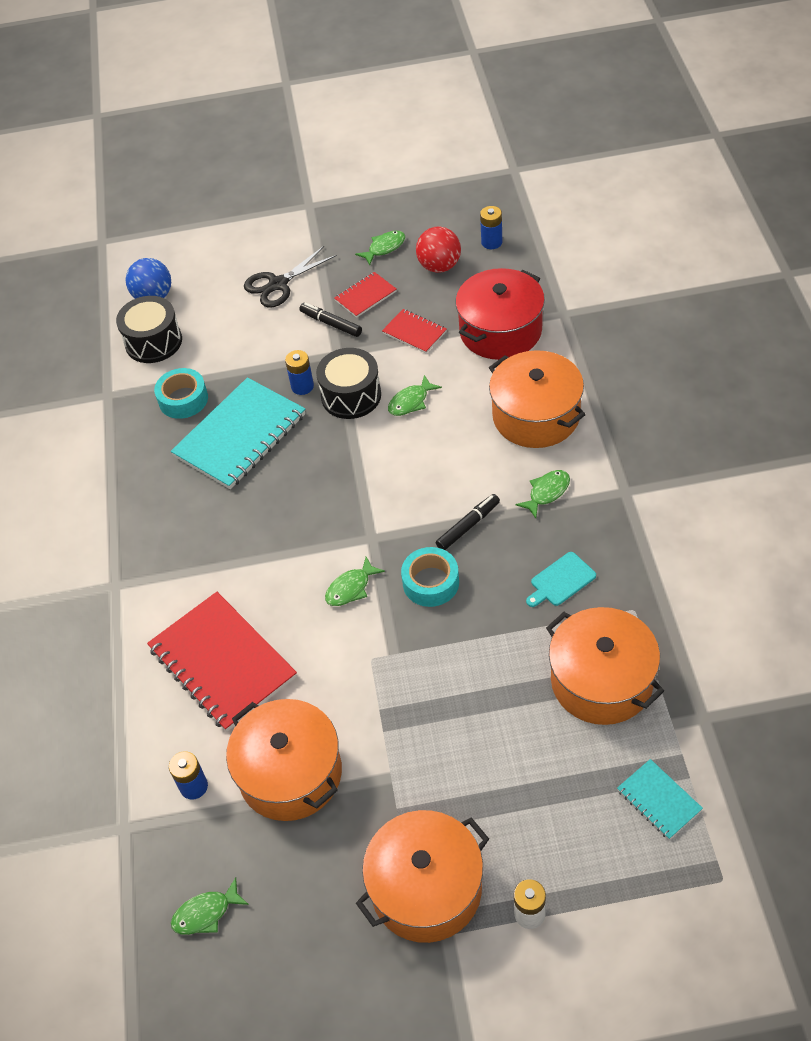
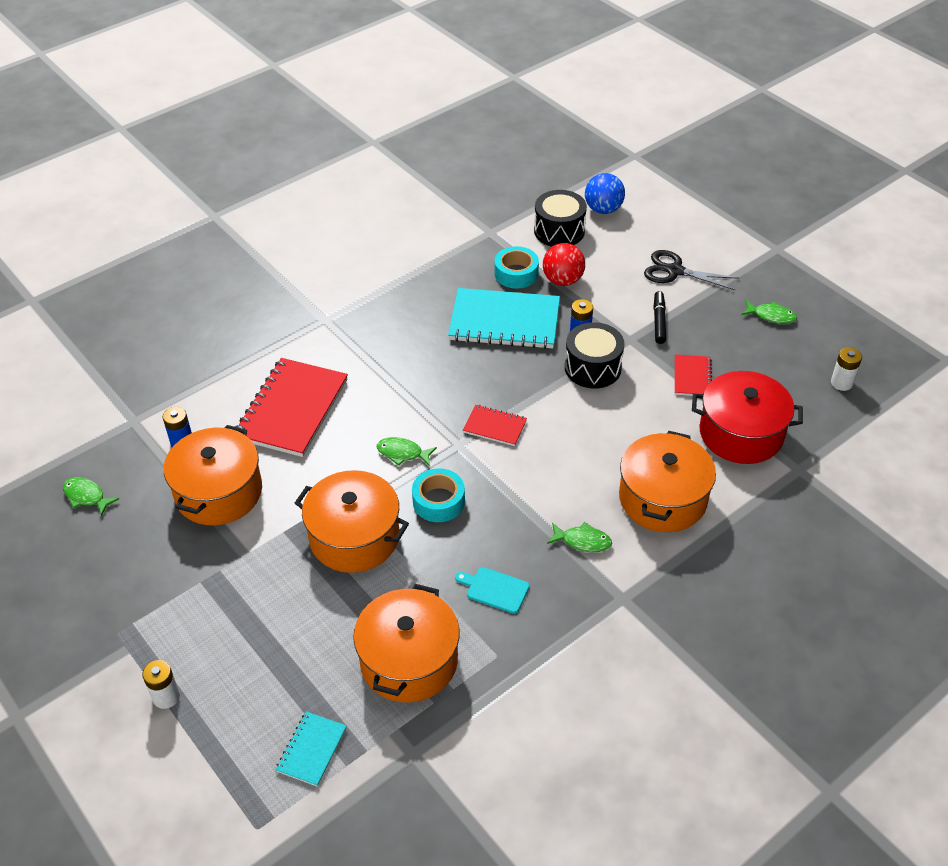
camera: 55 degrees right, 5 degrees down
red notebook [334,272,397,318] -> red notebook moved to [463,405,527,446]
orange pot [356,810,489,943] -> orange pot moved to [295,470,409,573]
green fish [388,375,442,416] -> none
red ball [416,227,461,273] -> red ball moved to [543,243,585,286]
black marker [436,494,500,550] -> none
blue battery [480,206,502,249] -> white battery [831,347,862,391]

